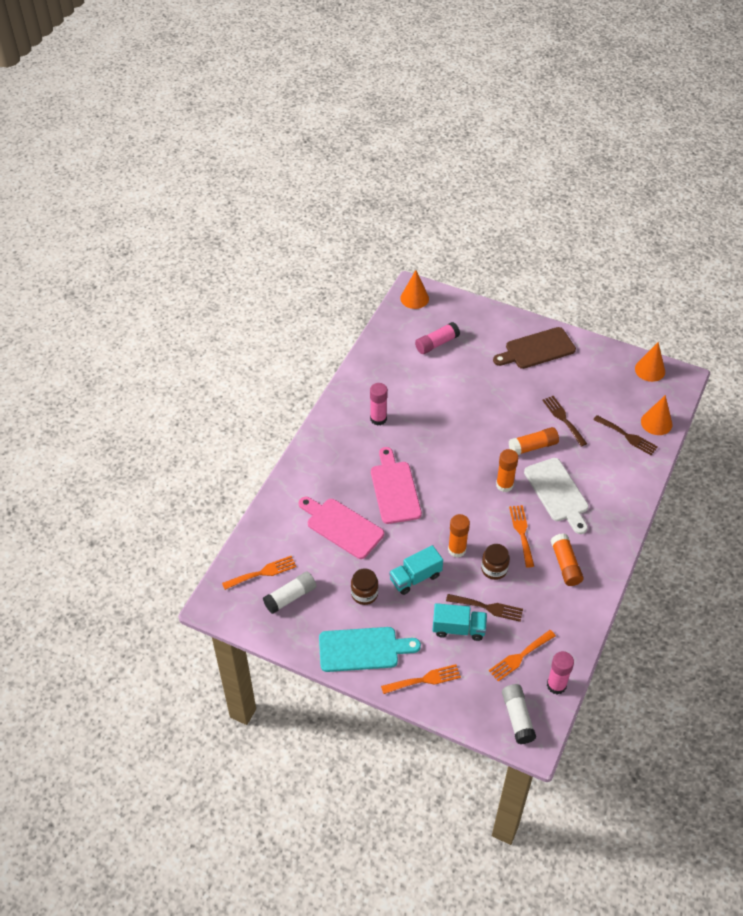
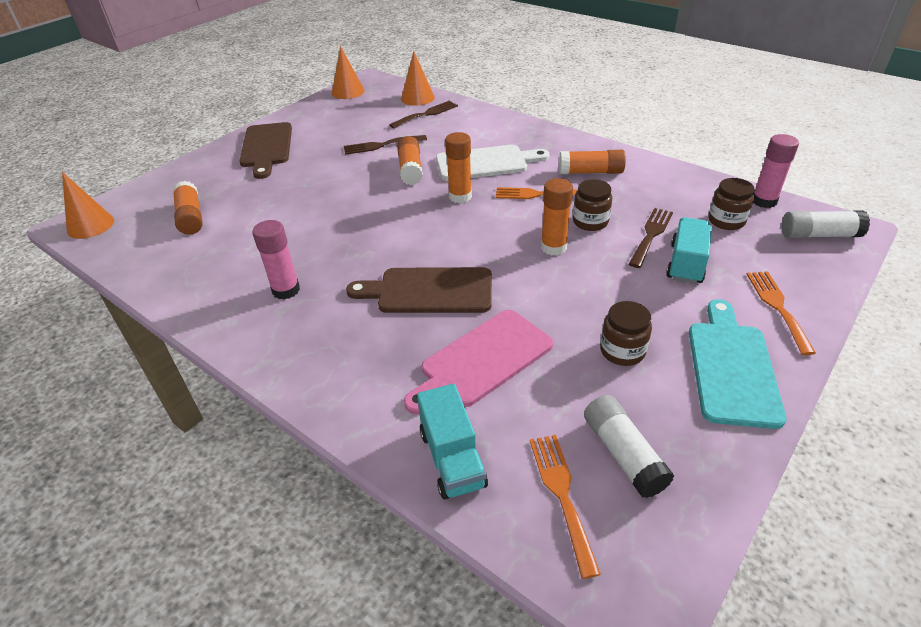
camera: 75 degrees left, 10 degrees down
pink cutting board [371,447,422,524] -> brown cutting board [346,267,492,313]
turquoise truck [389,545,443,595] -> turquoise truck moved to [417,384,488,499]
pink glue stick [415,322,460,354] -> orange glue stick [173,181,202,235]
orange fork [489,630,556,682] -> brown jar [708,178,755,230]

